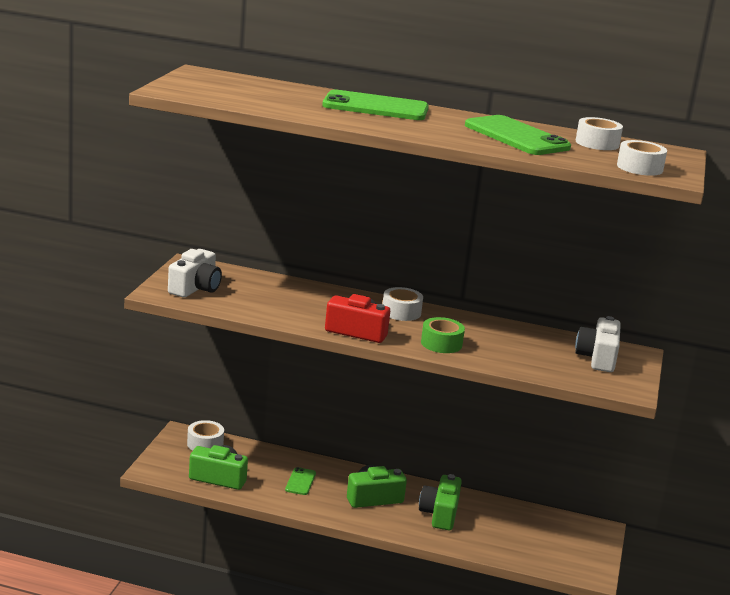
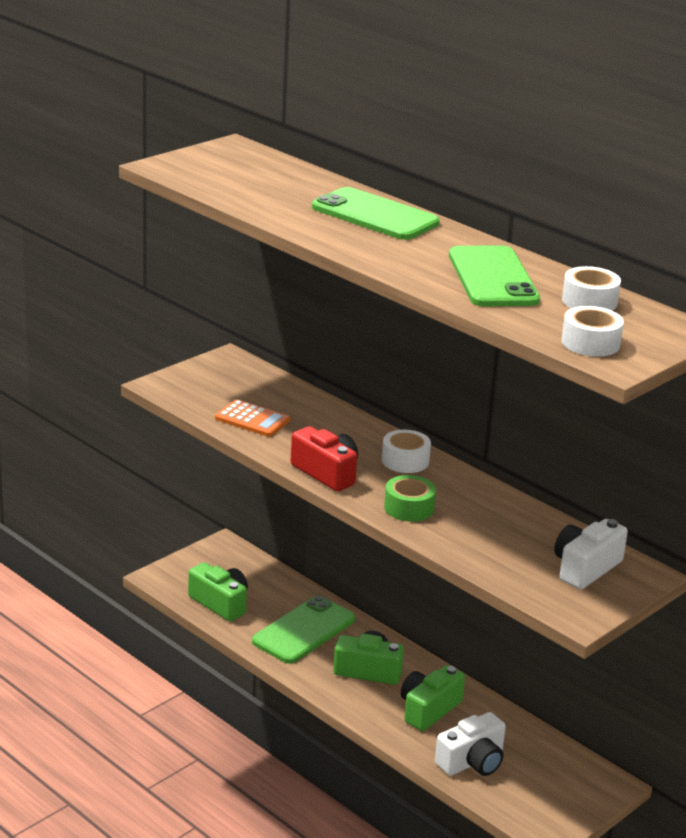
camera: 30 degrees right, 5 degrees up
white camera [168,249,222,298] -> white camera moved to [435,712,506,776]
white tape [187,420,224,451] -> none
green phone [285,467,316,495] -> green phone [252,595,355,664], size x2.04
none -> orange calculator [215,399,290,437]

